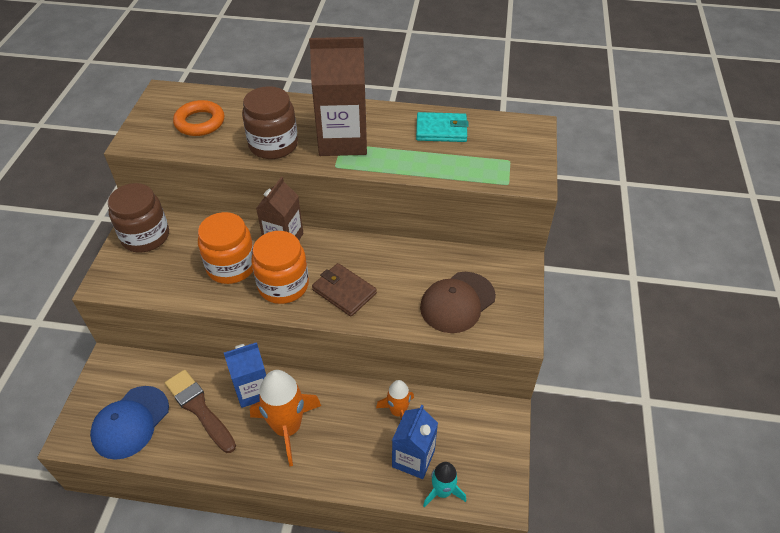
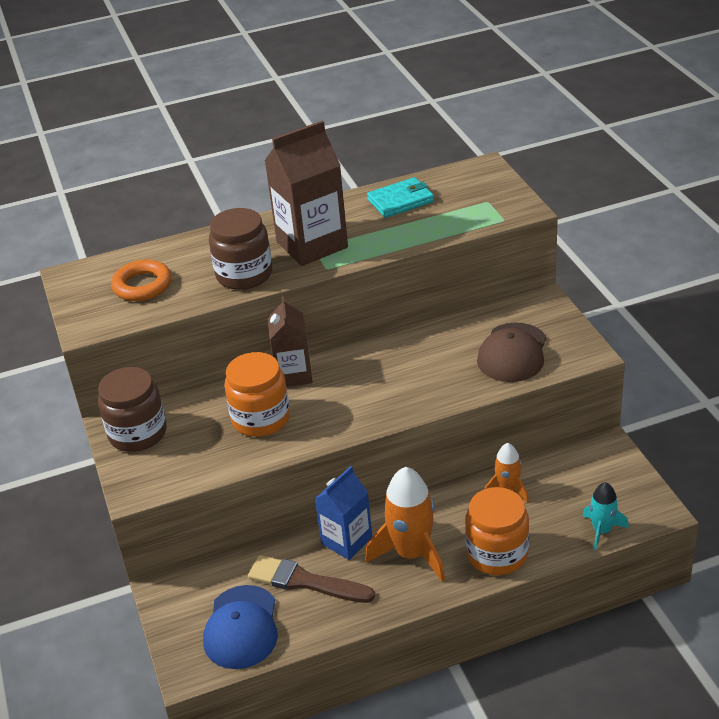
camera: 25 degrees left, 10 degrees down
orange jar [251,231,309,304] -> orange jar moved to [465,487,529,575]
brown wallet [312,263,377,317] -> none
blue carton [392,405,438,479] -> none

